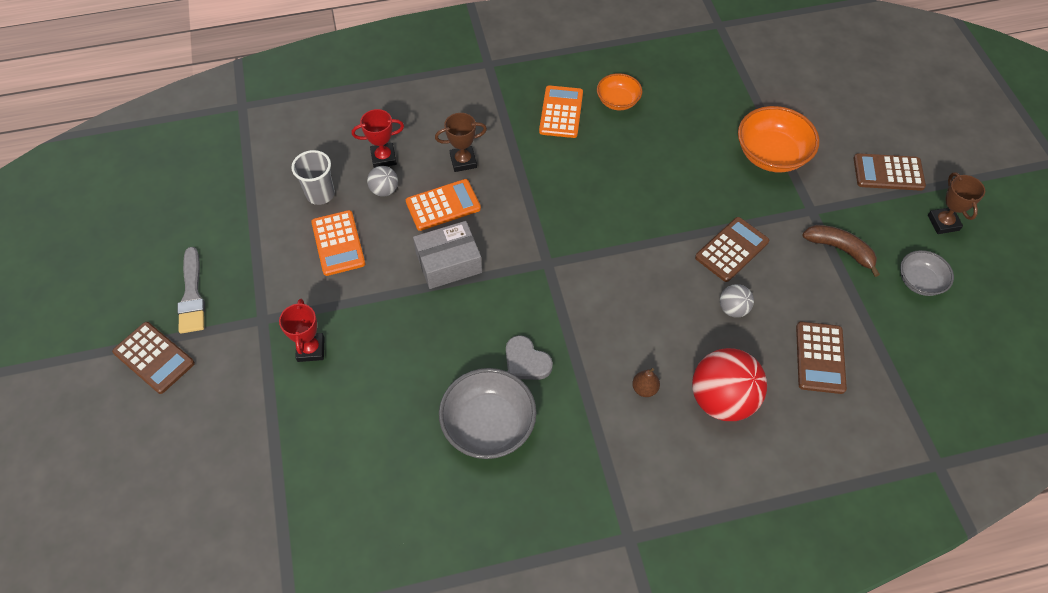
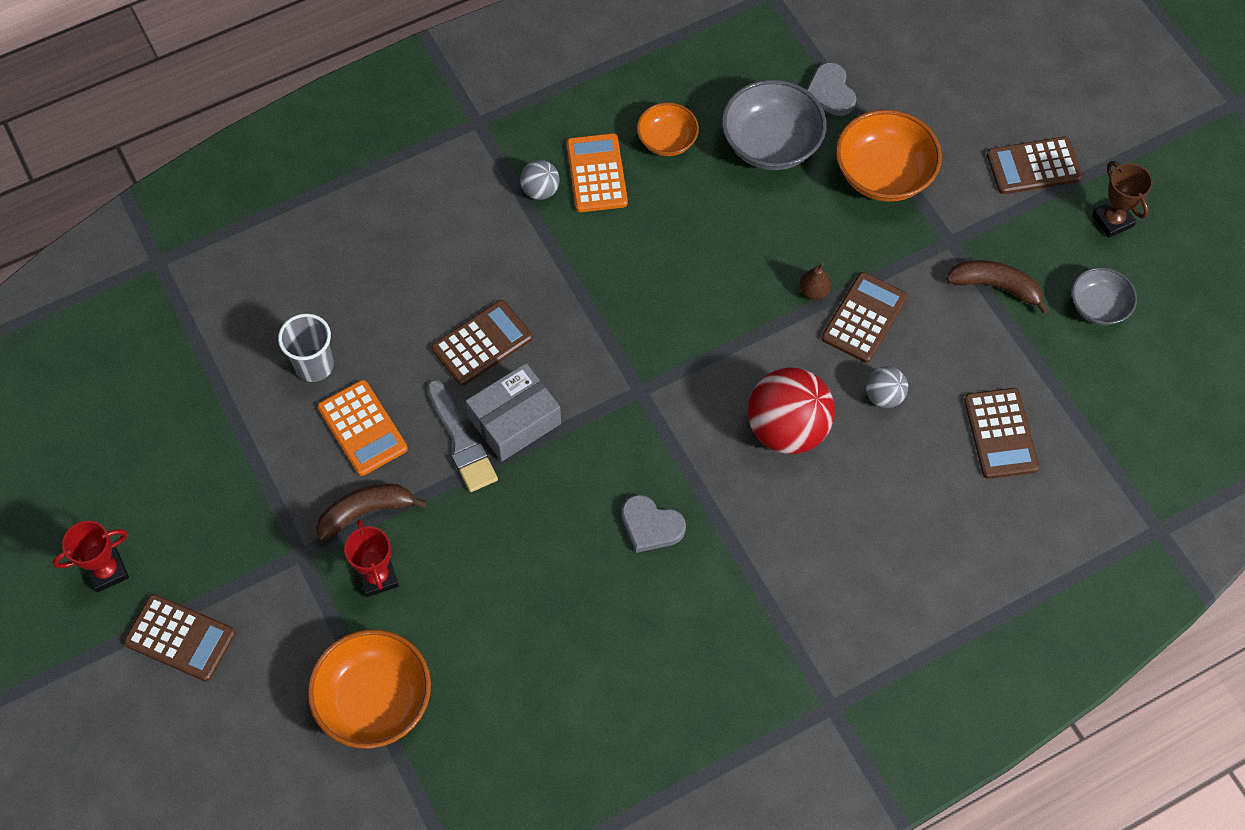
camera: 15 degrees left, 5 degrees up
grey brush [177,247,205,334] -> grey brush moved to [427,380,498,492]
red trophy [352,109,404,168] -> red trophy moved to [53,521,129,592]
grey ball [367,166,398,197] -> grey ball moved to [520,160,560,200]
orange calculator [406,179,481,231] -> brown calculator [431,300,533,386]
brown trophy [435,113,487,172] -> none
grey bowl [439,368,537,459] -> grey bowl moved to [722,79,827,170]
brown pear [632,368,660,397] -> brown pear moved to [799,263,831,300]
red ball [692,348,767,421] -> red ball moved to [748,367,835,454]
none -> orange bowl [308,629,431,749]
none -> brown banana [316,484,426,542]
none -> grey heart [807,62,856,116]

